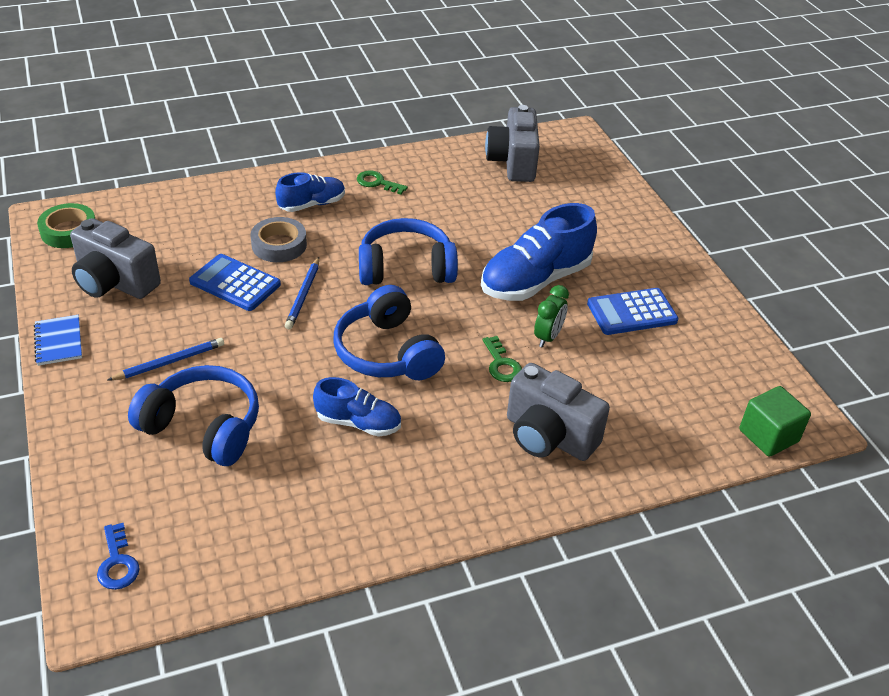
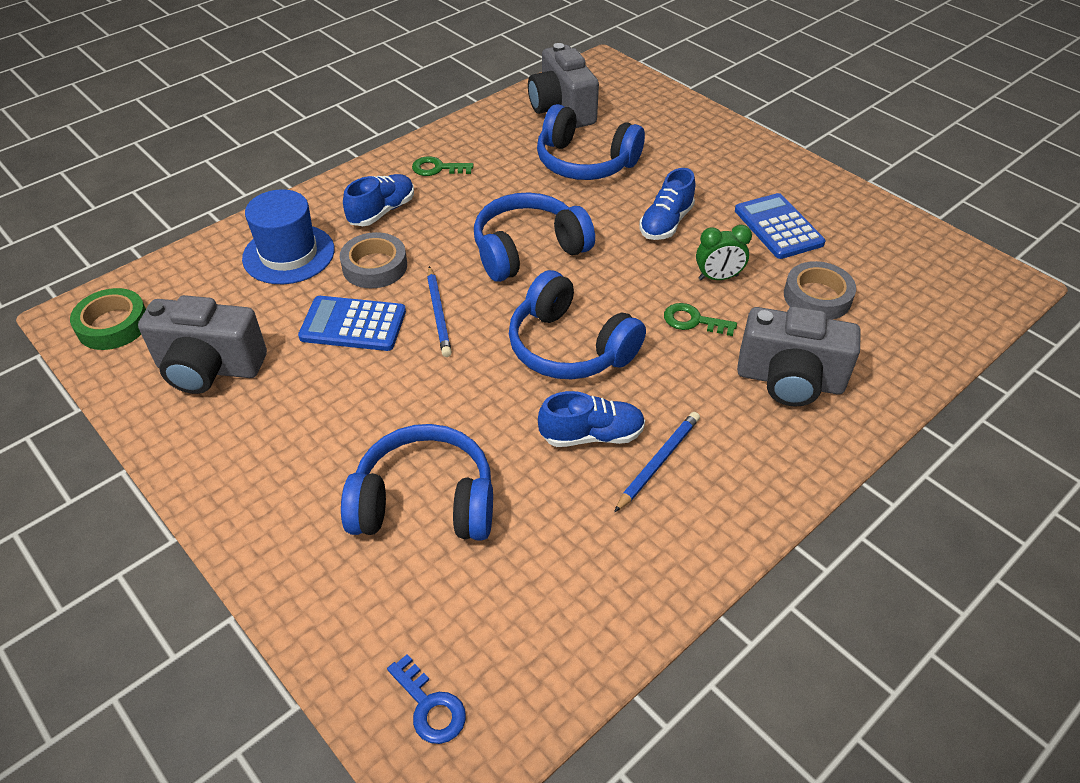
camera: 20 degrees left, 5 degrees up
blue notebook [34,315,82,366] -> none
blue pencil [108,338,224,380] -> blue pencil moved to [614,412,700,512]
blue shoe [481,203,597,301] -> blue shoe [639,168,695,240], size x0.58
green key [482,336,522,382] -> green key turned 150 degrees clockwise [664,303,737,336]
green clock [534,285,569,348] -> green clock turned 75 degrees clockwise [696,225,752,280]
blue calculator [587,288,678,335] -> blue calculator turned 105 degrees clockwise [735,193,826,259]
green cube [739,386,811,457] -> none
none -> blue hat [242,189,335,284]
none -> blue headphones [537,104,645,180]
none -> grey tape [784,261,856,320]

